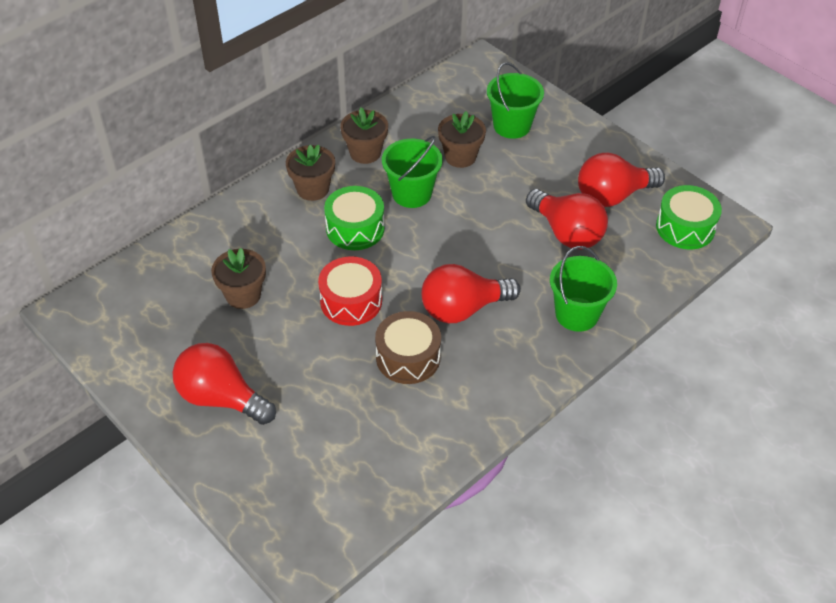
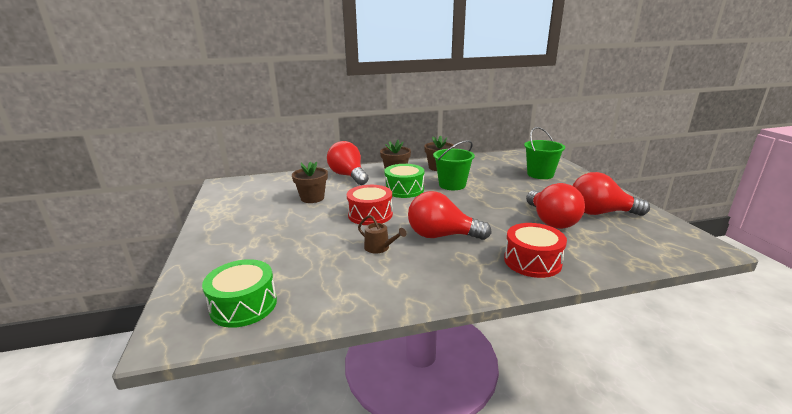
camera: 30 degrees right, 25 degrees down
red light bulb [173,343,276,425] -> red light bulb moved to [327,141,369,185]
brown drum [375,311,441,384] -> brown watering can [358,215,407,253]
brown flower pot [438,111,486,168] -> none
green bucket [550,246,617,332] -> red drum [504,223,567,278]
green drum [656,185,722,250] -> green drum moved to [202,259,277,328]

